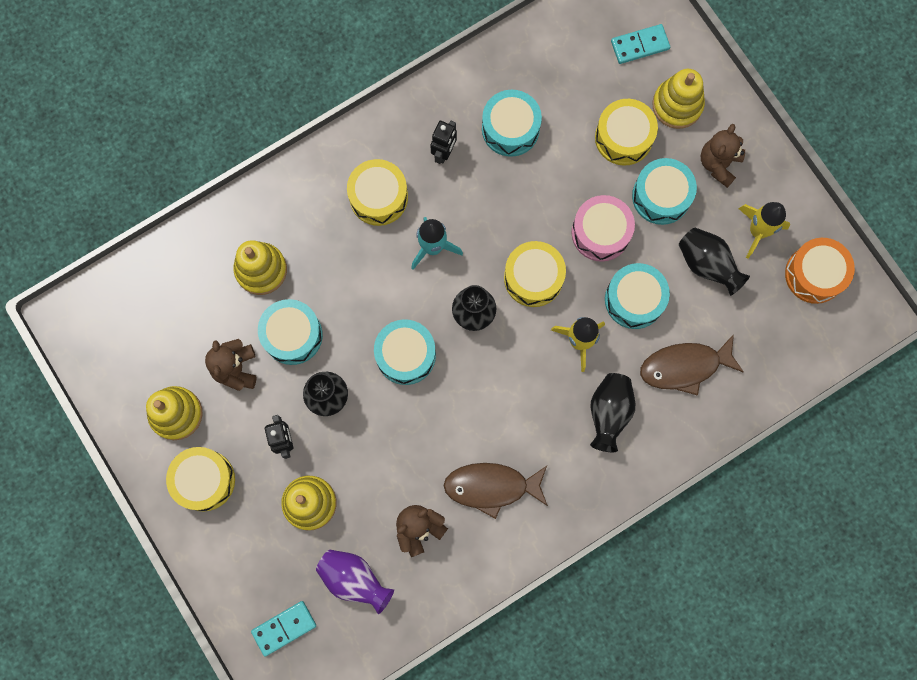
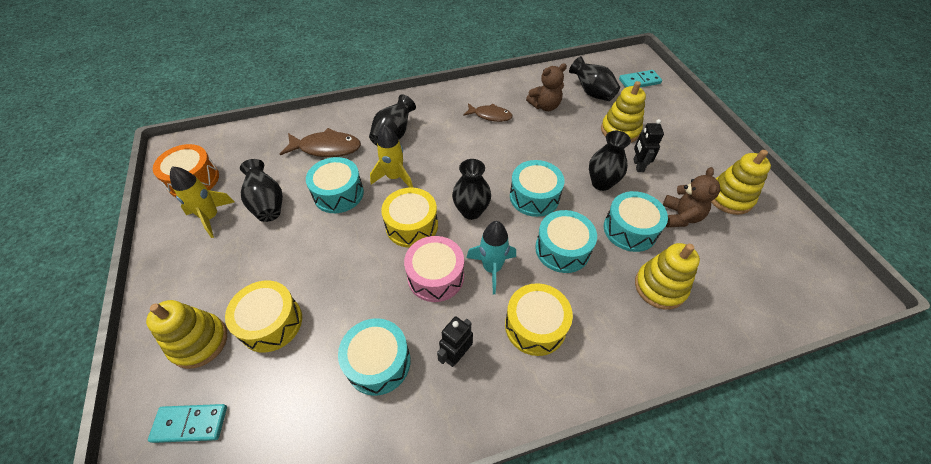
camera: 165 degrees left, 25 degrees down
yellow drum [166,447,235,511] -> none
purple vase [316,550,394,614] -> black vase [569,56,620,101]
brown fish [444,463,548,519] -> brown fish [463,103,513,122], size x0.66
pink drum [571,195,635,262] -> pink drum moved to [404,236,464,302]
turquoise drum [632,158,697,225] -> turquoise drum moved to [535,210,597,273]
brown teddy bear [701,124,745,188] -> none

